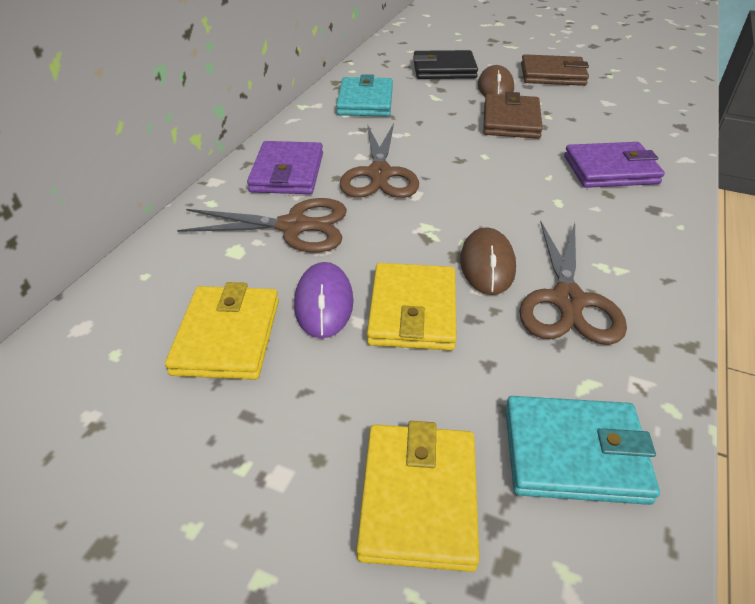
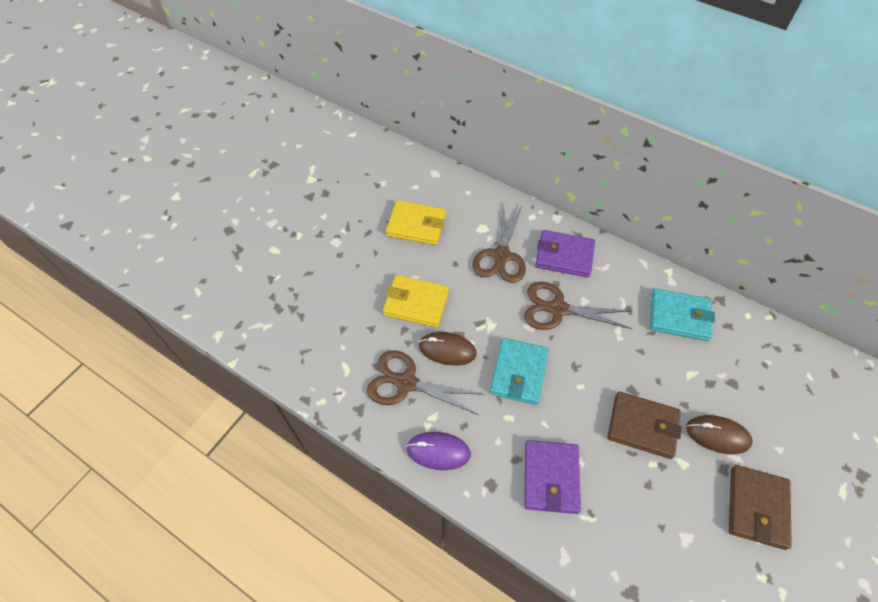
camera: 100 degrees right, 15 degrees up
purple mouse [294,262,354,338] -> purple mouse moved to [407,432,471,470]
yellow wallet [357,421,479,572] -> none
black wallet [413,50,478,79] -> none
turquoise wallet [505,396,660,505] -> turquoise wallet moved to [490,338,549,405]

